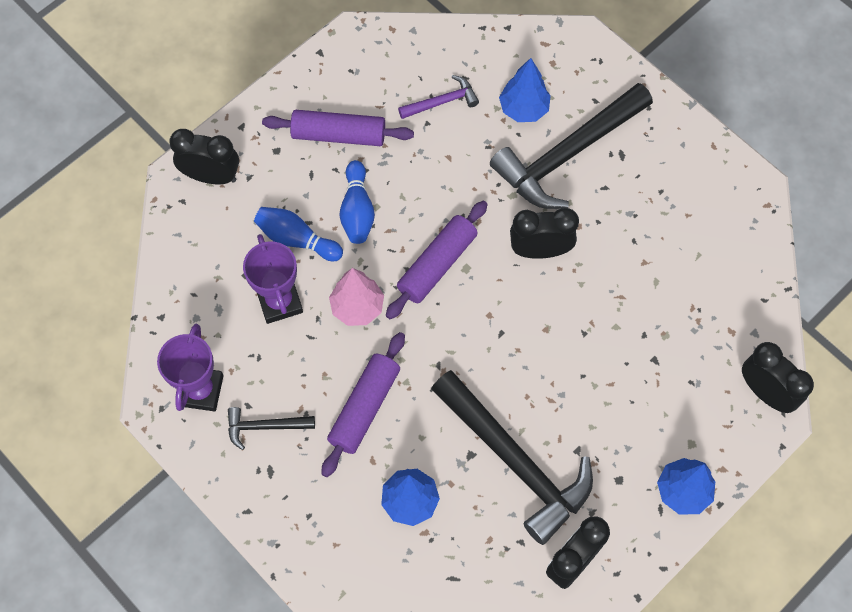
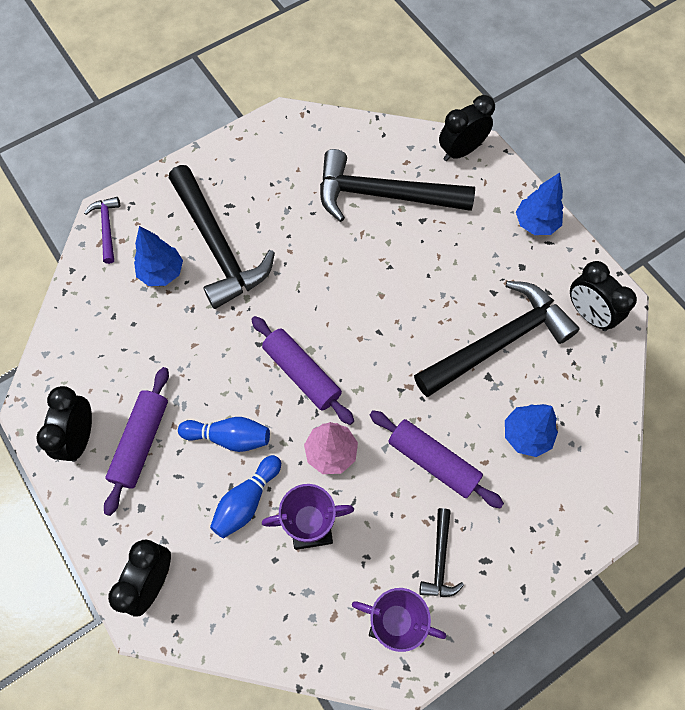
camera: 80 degrees left, 0 degrees up
purple hammer [398,75,479,119] -> purple hammer moved to [84,197,120,264]
black clock [510,208,579,259] -> black clock moved to [36,386,92,462]
none -> black hammer [320,149,475,222]

